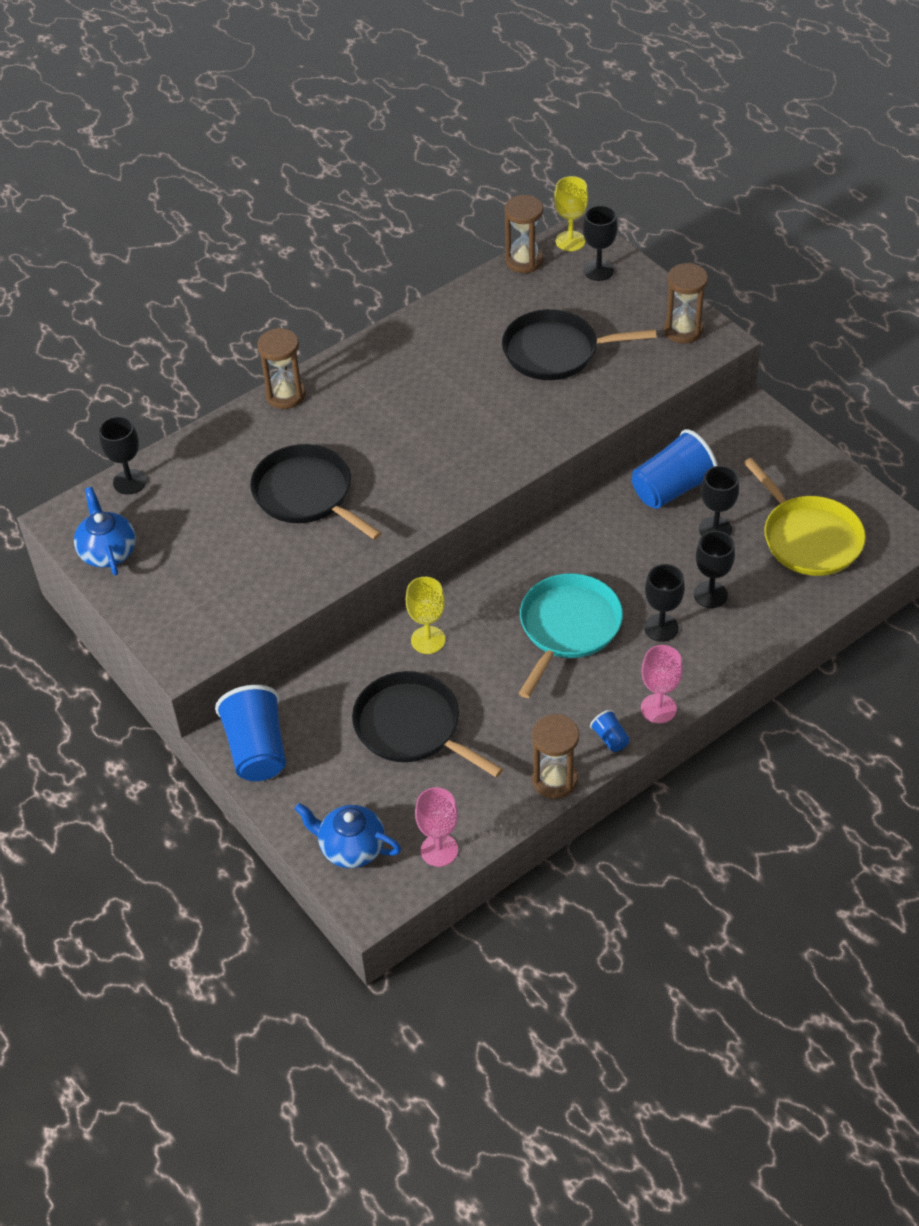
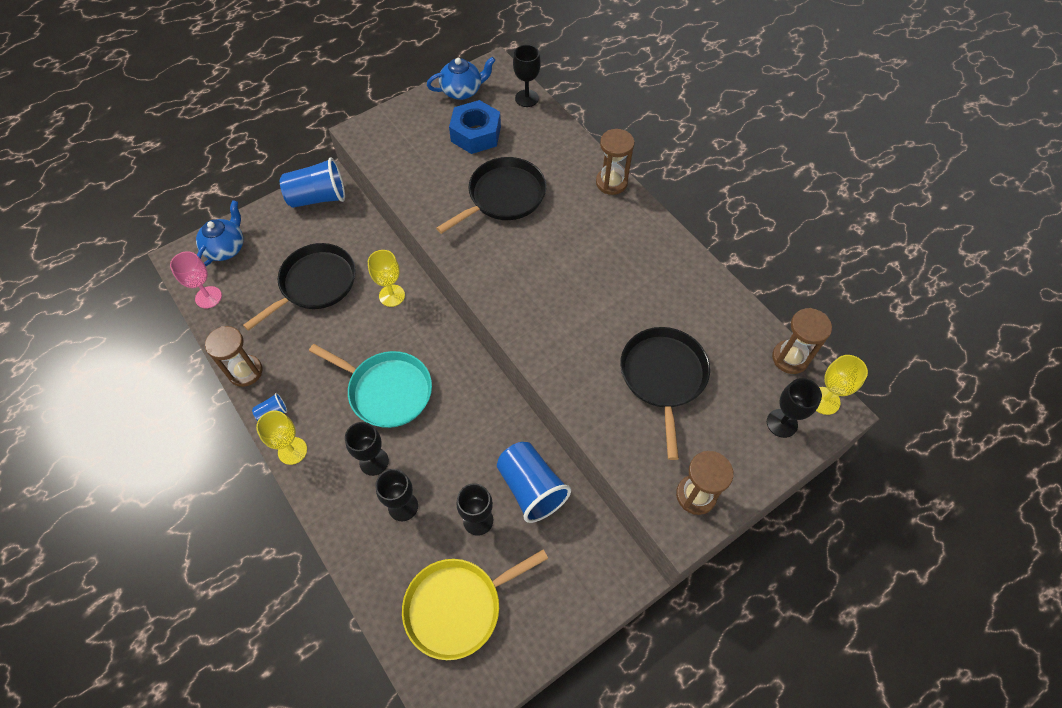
camera: 90 degrees right, 10 degrees up
pink goblet [641,645,683,723] -> yellow goblet [256,411,307,465]
none -> blue nut [449,100,501,154]

